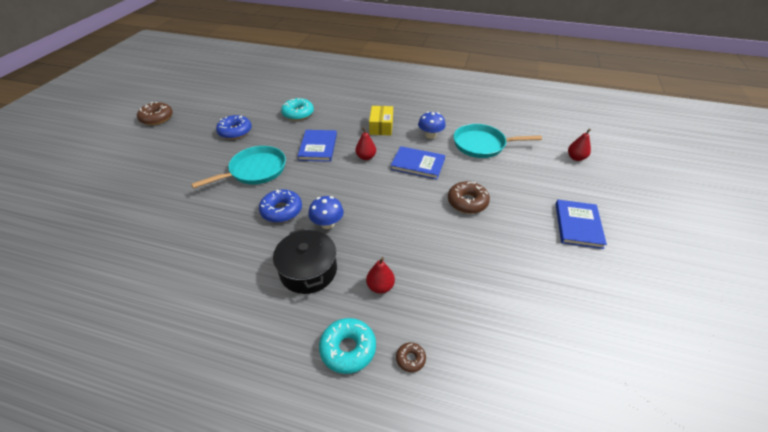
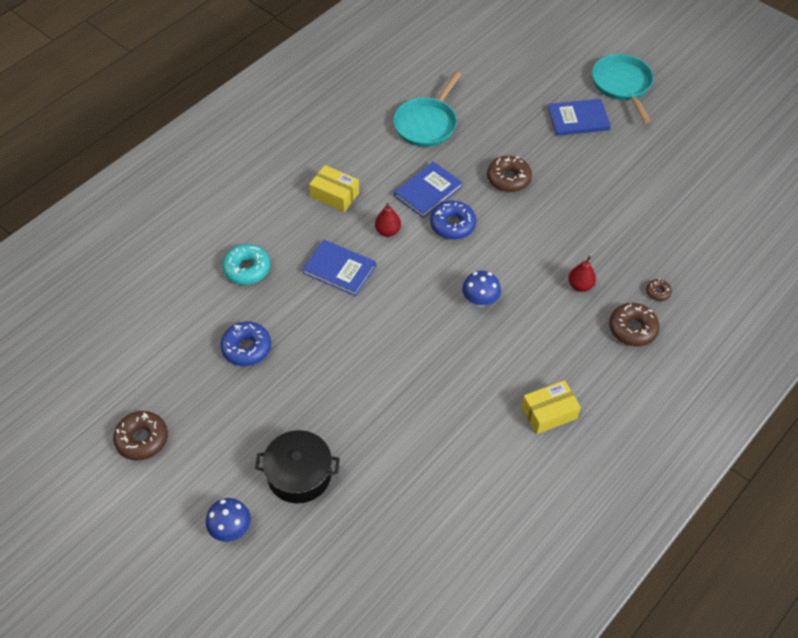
camera: 65 degrees left, 10 degrees up
turquoise pan [191,146,286,188] -> turquoise pan moved to [592,54,654,123]
blue donut [259,189,302,223] -> blue donut moved to [430,201,476,240]
black pot [273,229,337,294] -> black pot moved to [255,430,340,503]
turquoise donut [319,318,376,374] -> brown donut [609,303,660,347]
blue mushroom [418,112,446,139] -> blue mushroom moved to [206,498,251,542]
blue book [556,200,607,249] -> blue book turned 45 degrees counterclockwise [548,99,611,136]
red pear [568,129,591,161] -> none
none -> yellow box [521,380,581,434]

